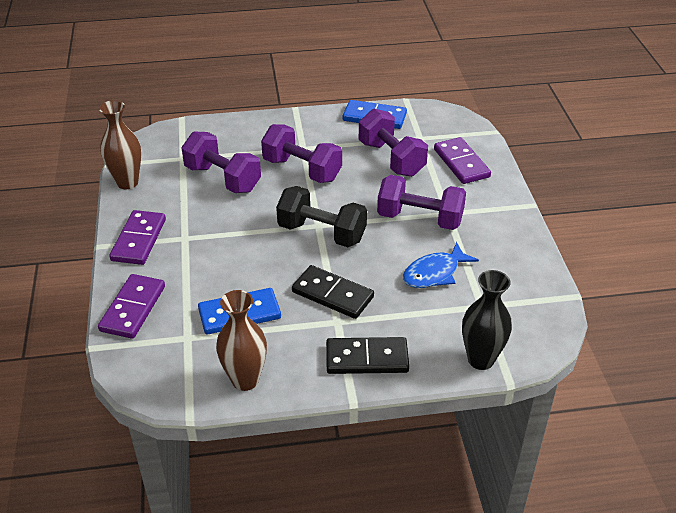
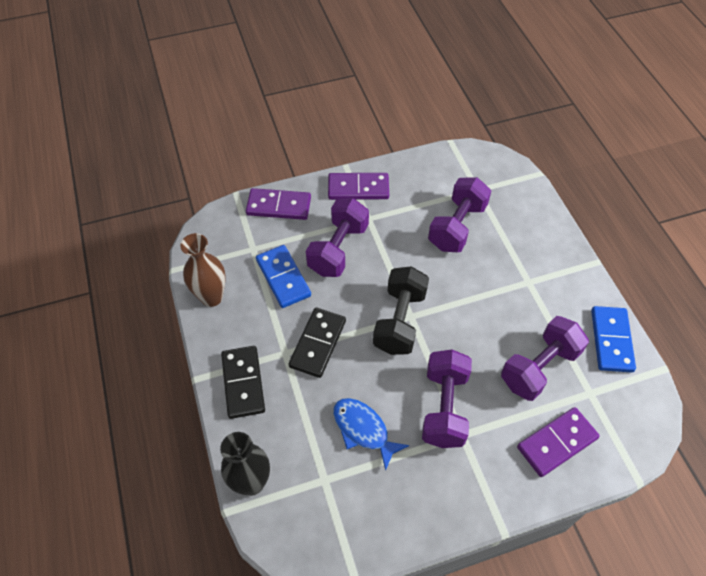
camera: 80 degrees right, 15 degrees up
brown vase [99,100,141,189] -> none
purple dumbbell [261,124,342,183] -> purple dumbbell moved to [306,198,369,277]

